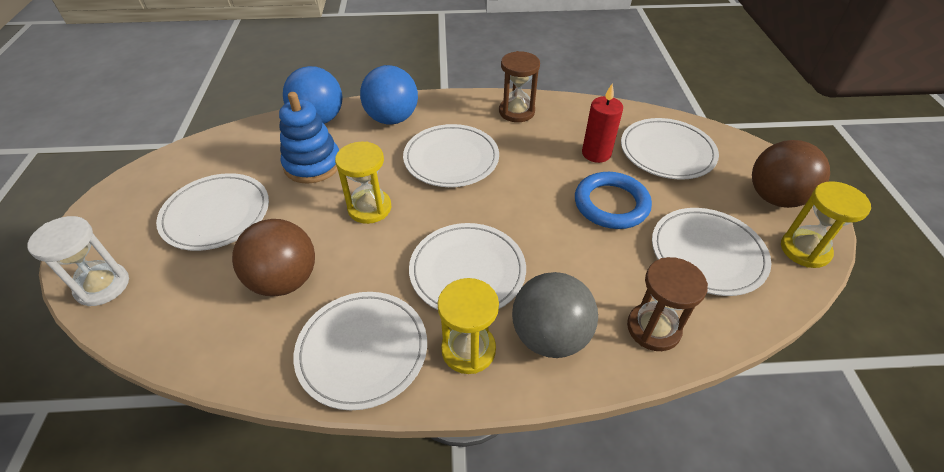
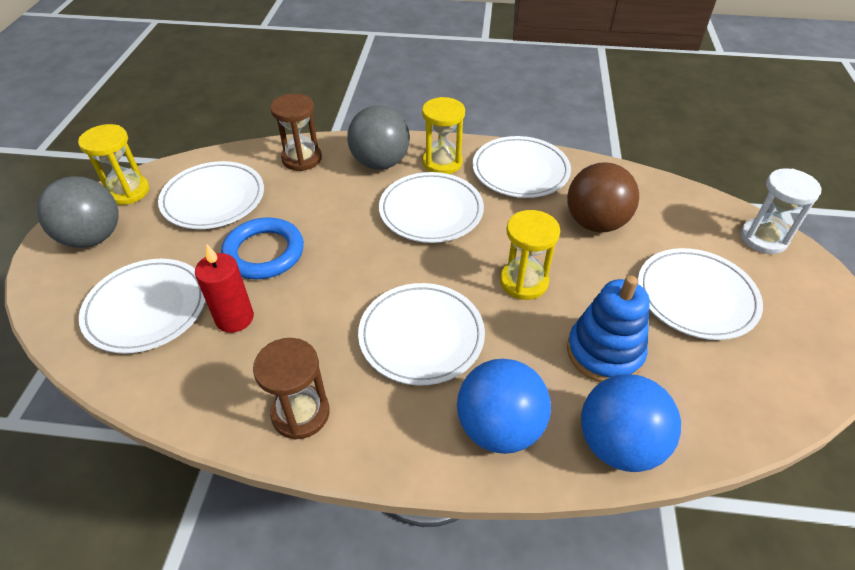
camera: 170 degrees left, 0 degrees up
brown ball [752,140,830,208] -> grey ball [37,176,118,248]

